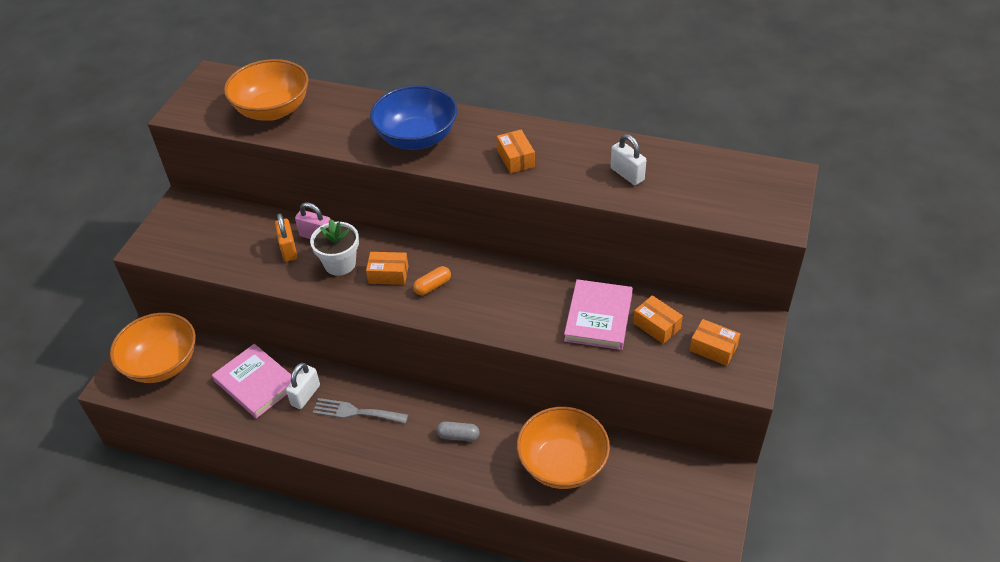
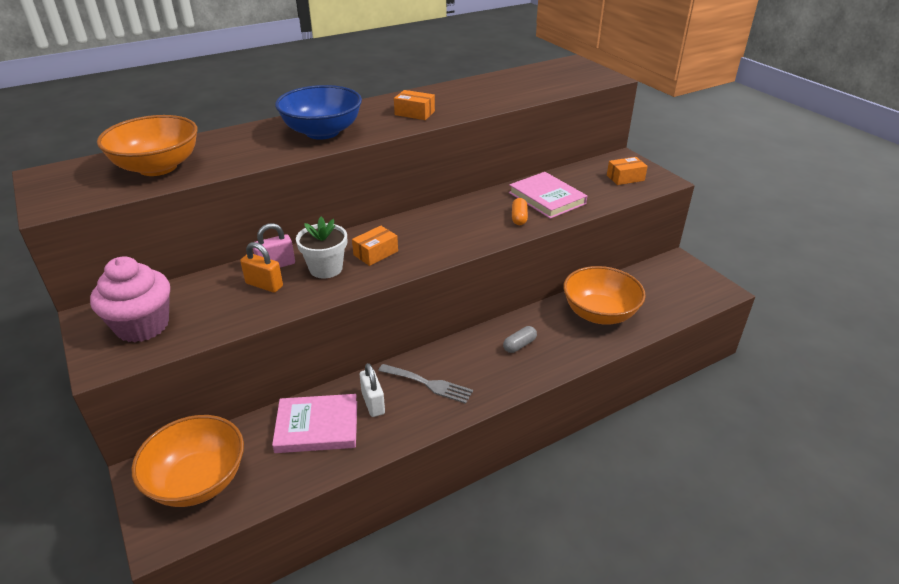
camera: 50 degrees left, 10 degrees down
grey fork [313,398,408,424] -> grey fork turned 120 degrees counterclockwise [378,364,473,404]
orange capsule [413,266,451,295] -> orange capsule moved to [512,198,528,225]
white padlock [610,134,646,185] -> none
orange box [633,295,683,344] -> none
none -> pink cupcake [90,256,170,342]

